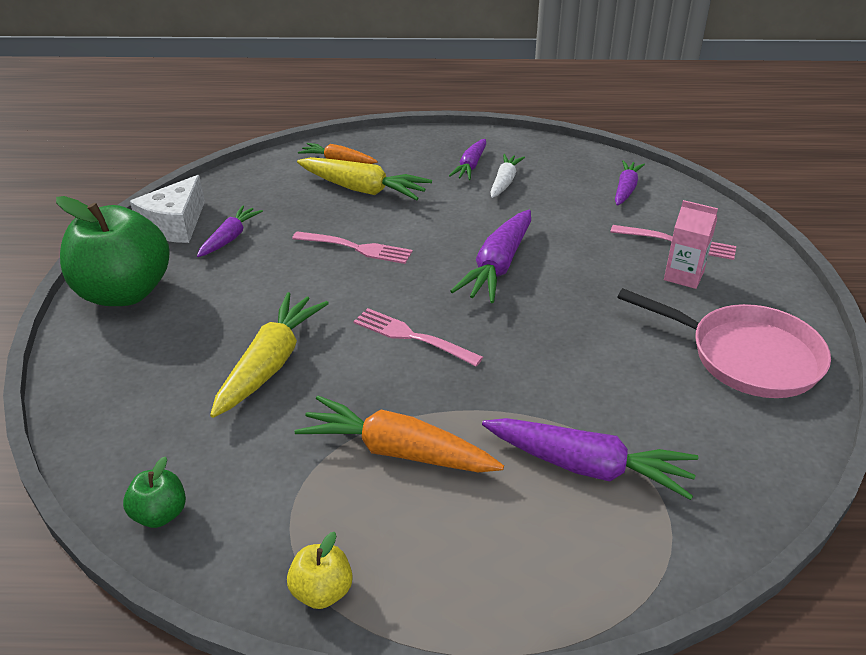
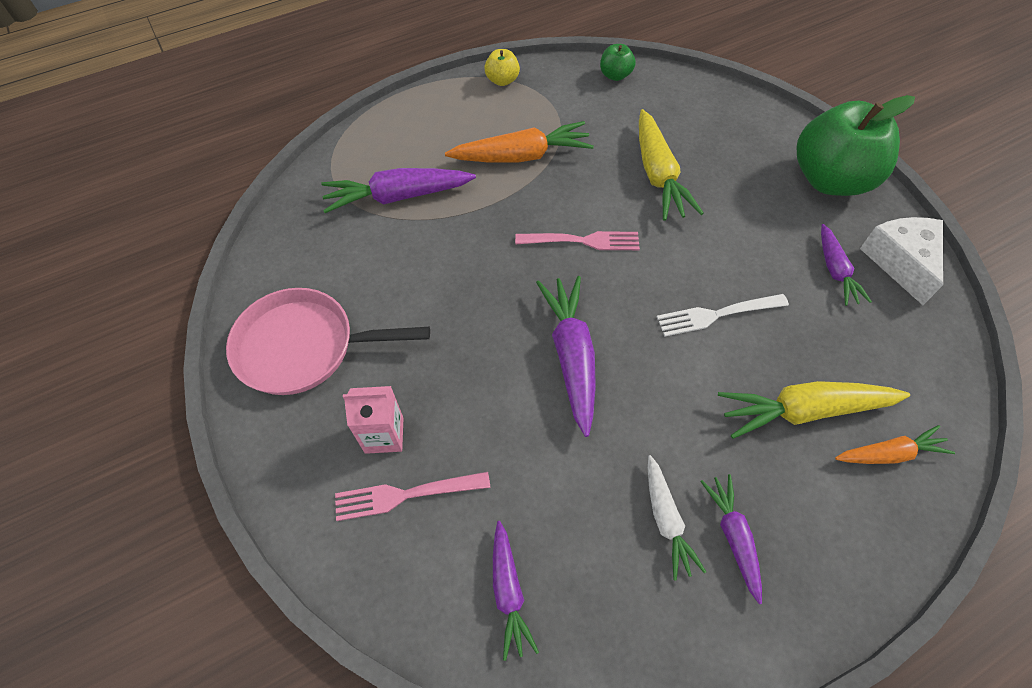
camera: 150 degrees right, 20 degrees up
pink fork [292,231,413,264] -> white fork [657,294,789,337]

